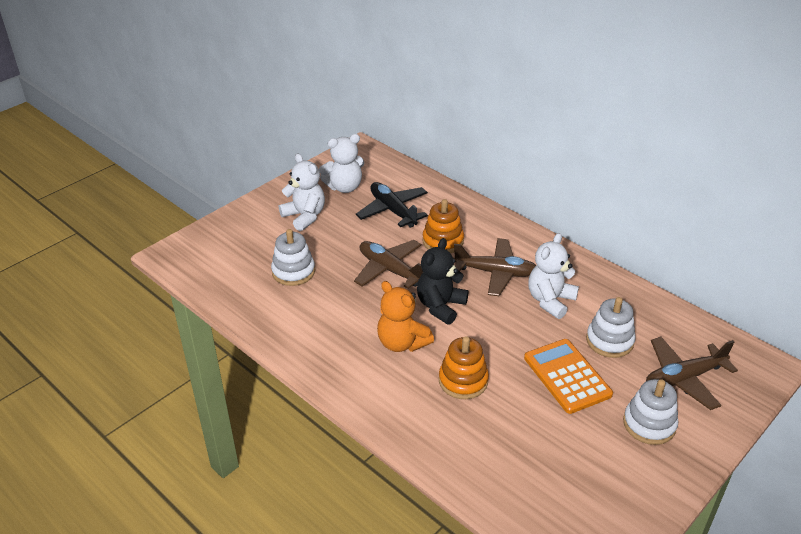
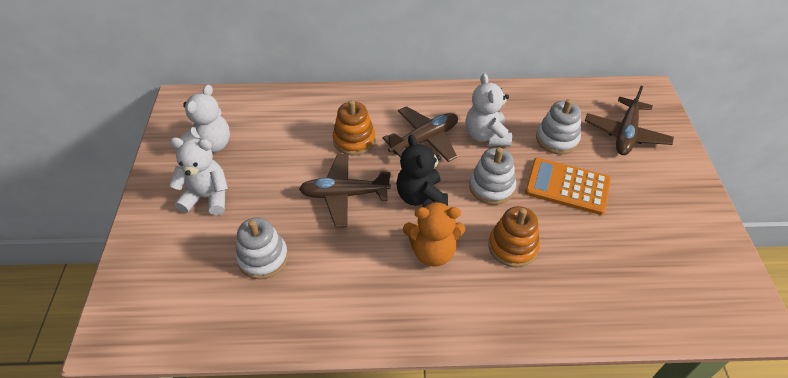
camera: 45 degrees left, 10 degrees up
black plane [356,182,428,228] -> none
white stacking toy [623,379,678,445] -> white stacking toy moved to [469,147,516,205]

